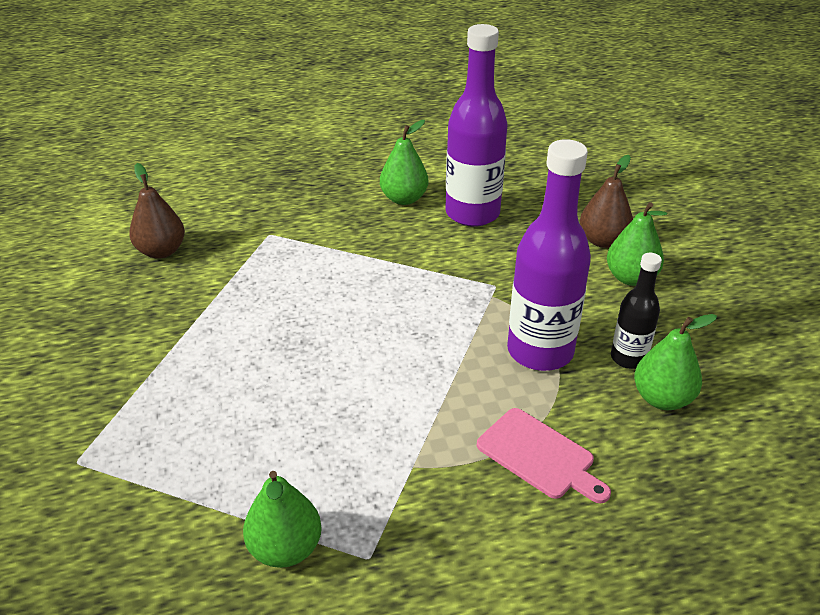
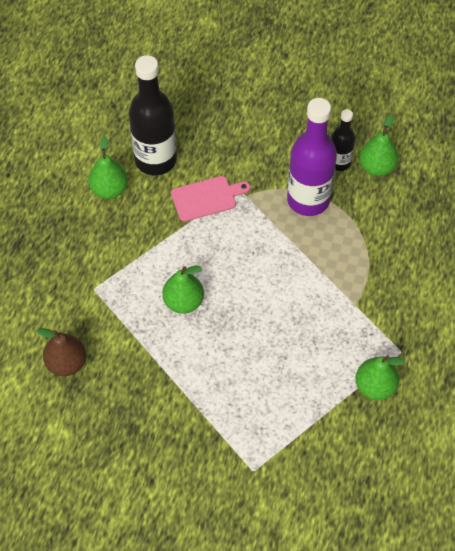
camera: 60 degrees left, 20 degrees up
purple bottle [445,24,508,227] -> black bottle [129,55,177,175]
pink cutting board [477,408,611,503] -> pink cutting board moved to [171,176,251,222]
brown pear [580,155,633,248] -> none
green pear [607,202,668,286] -> green pear moved to [162,266,204,314]

